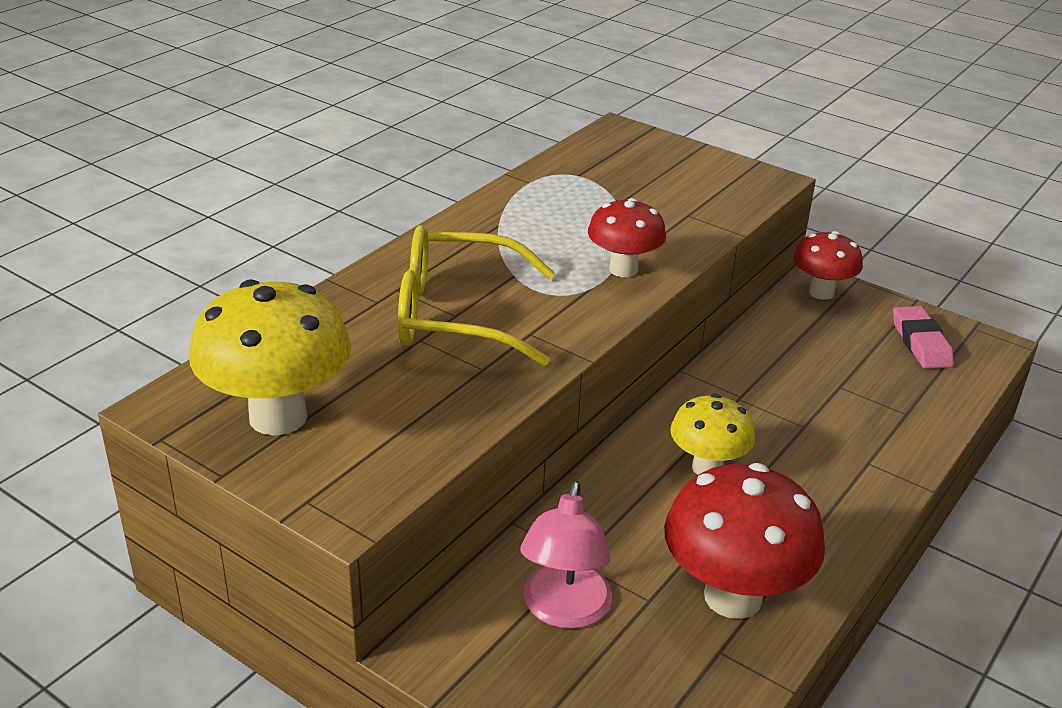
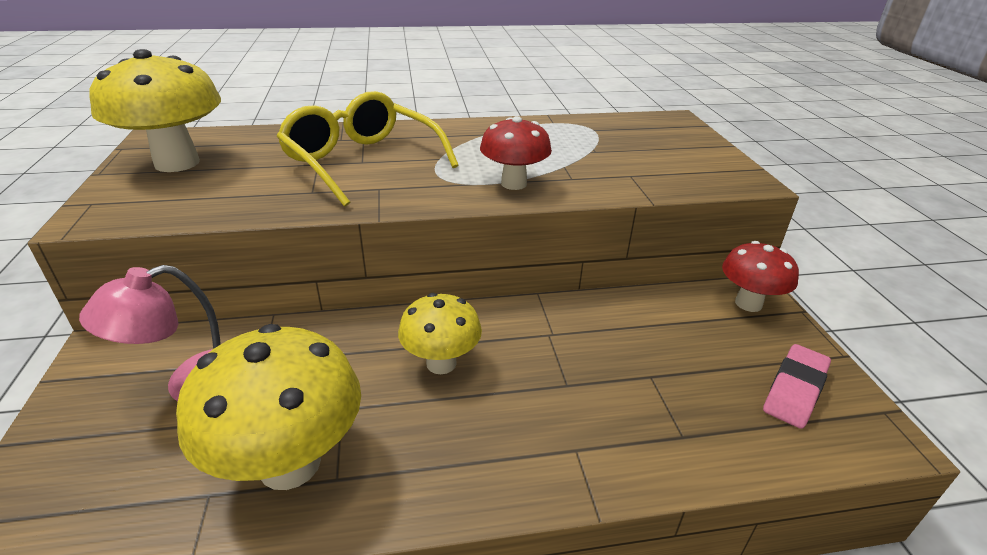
camera: 45 degrees right, 0 degrees up
red mushroom [664,463,825,619] -> yellow mushroom [176,324,361,490]

